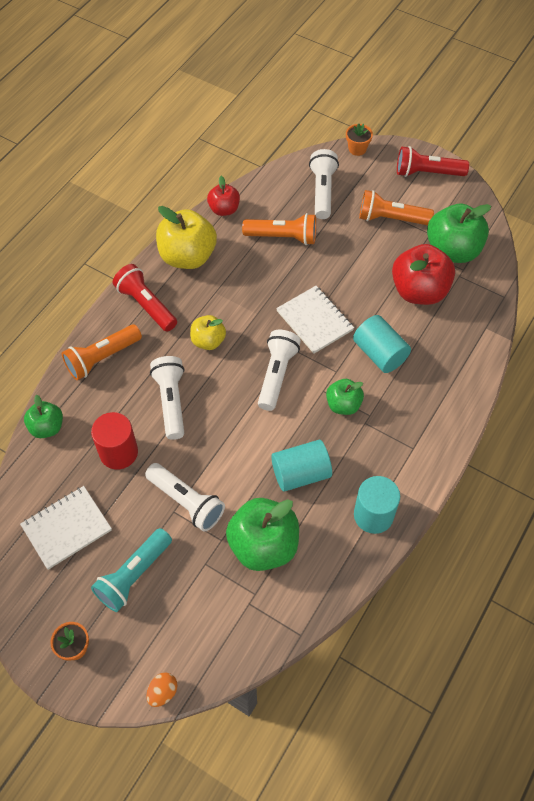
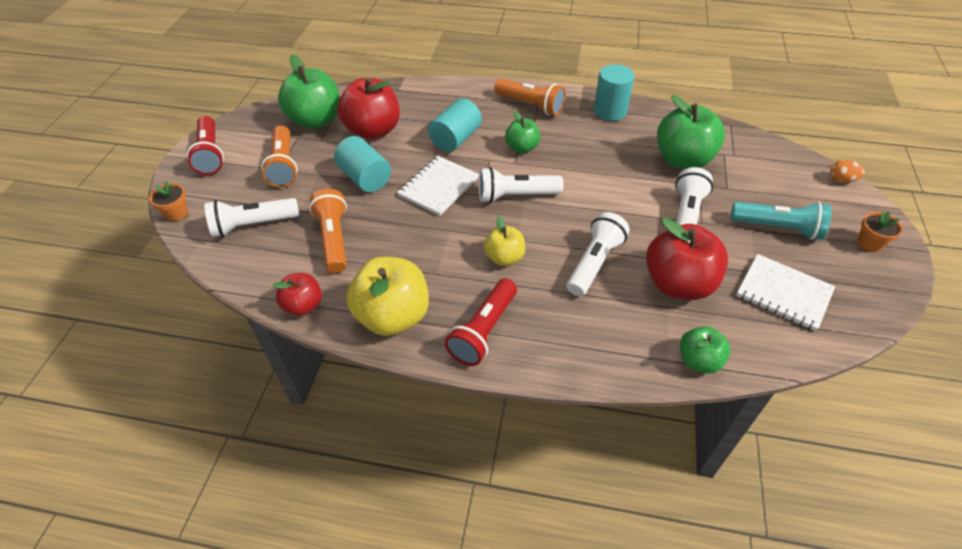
camera: 110 degrees left, 10 degrees down
orange flashlight [62,324,142,380] -> orange flashlight moved to [494,79,566,116]
red cylinder [91,412,138,470] -> red apple [646,218,728,300]
white flashlight [150,356,184,440] -> white flashlight turned 150 degrees clockwise [567,212,630,296]
turquoise cylinder [271,440,332,492] -> turquoise cylinder moved to [334,136,391,192]

